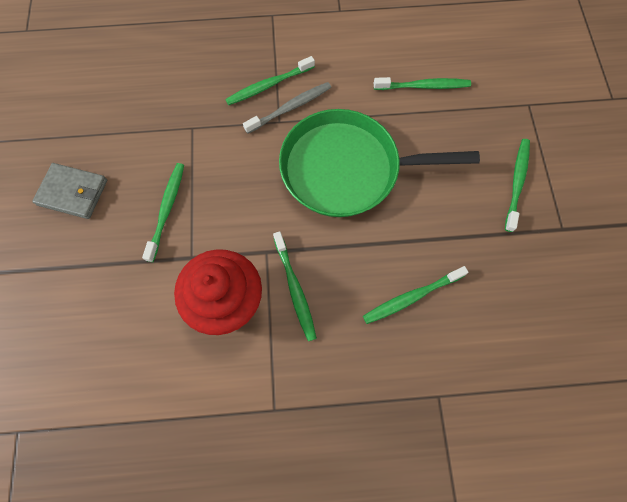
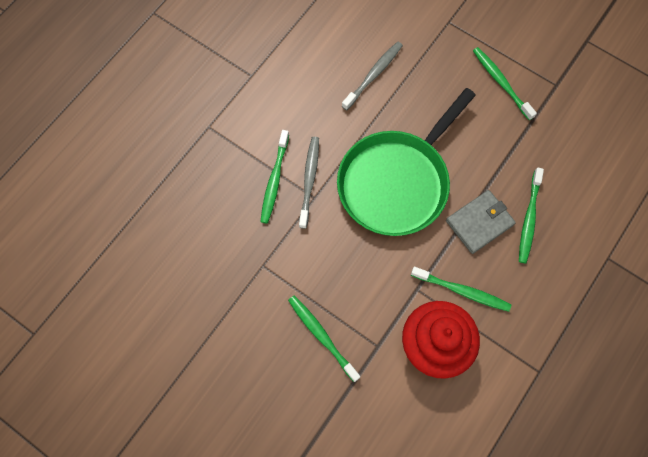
camera: 50 degrees left, 0 degrees up
grey wallet [32,163,107,219] -> grey wallet moved to [446,190,516,254]
green toothbrush [374,77,471,90] -> grey toothbrush [342,42,403,110]

